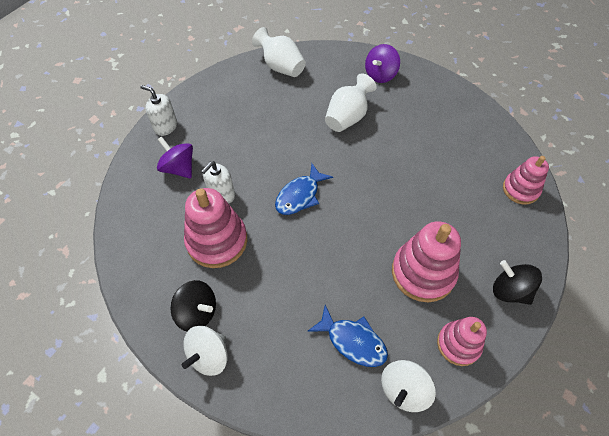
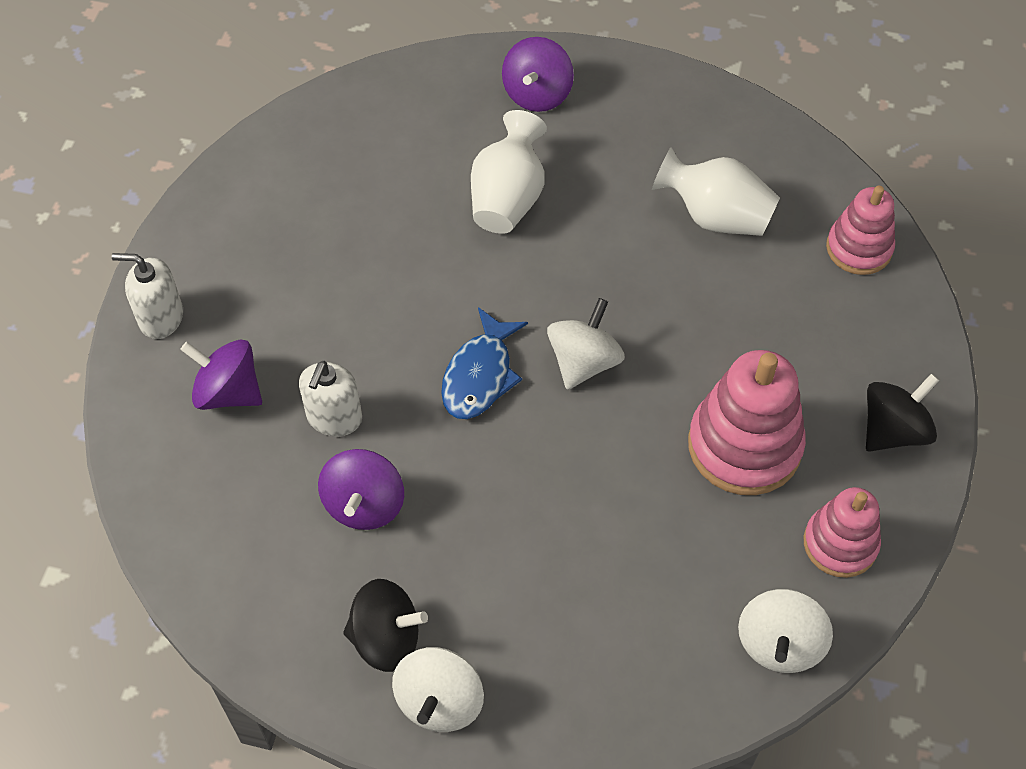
camera: 20 degrees left, 0 degrees up
pink stacking toy [184,188,247,268] -> purple spinning top [318,449,404,530]
white vase [252,27,306,77] -> white vase moved to [652,147,780,236]
blue fish [307,305,388,367] -> none
black spinning top [493,260,542,305] -> black spinning top turned 120 degrees clockwise [866,374,940,451]
none -> white spinning top [547,298,625,390]

